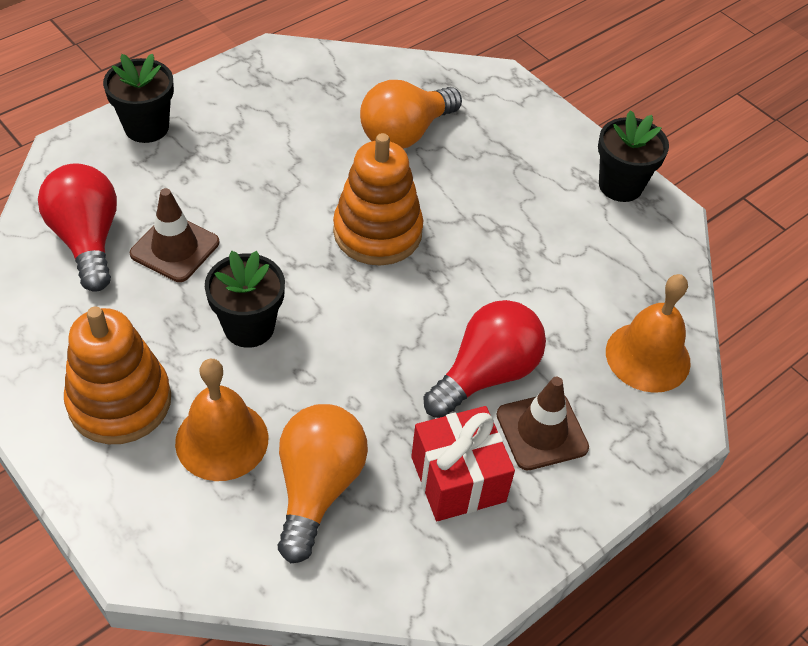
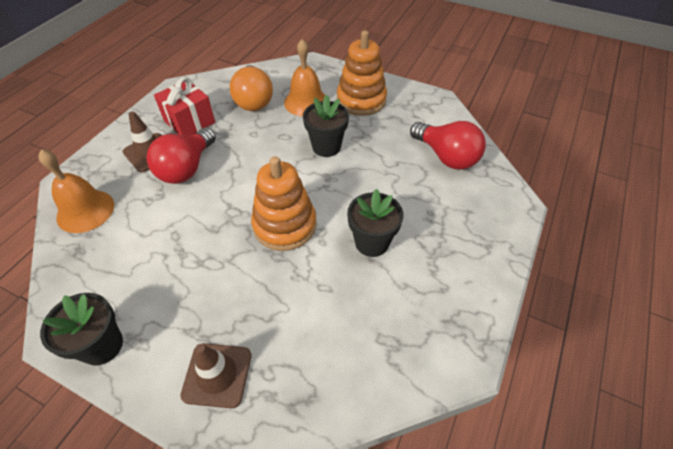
camera: 160 degrees right, 0 degrees up
black flower pot [103,54,174,143] -> black flower pot moved to [347,189,403,257]
brown traffic cone [130,188,219,282] -> brown traffic cone moved to [180,343,251,409]
orange light bulb [360,80,462,149] -> none

